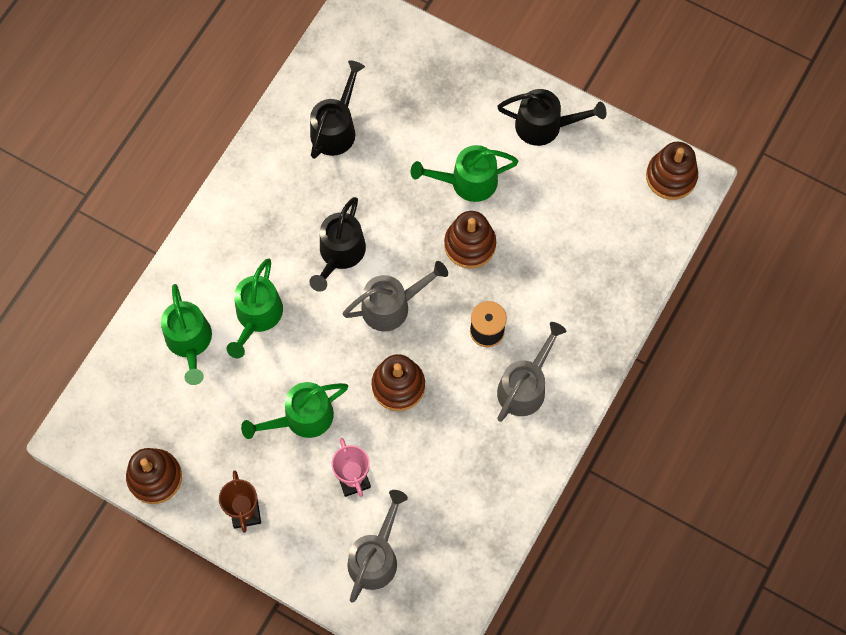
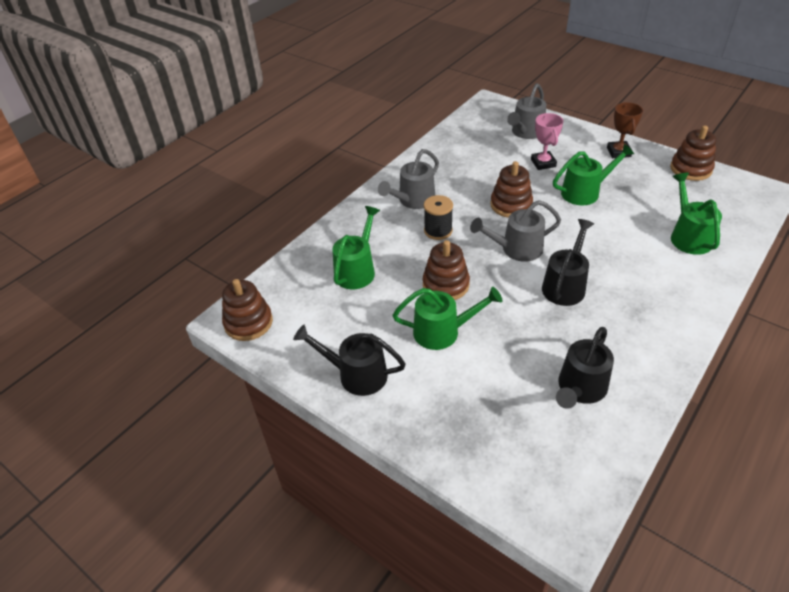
camera: 170 degrees left, 25 degrees down
green watering can [227,258,283,358] -> green watering can moved to [332,206,380,289]

